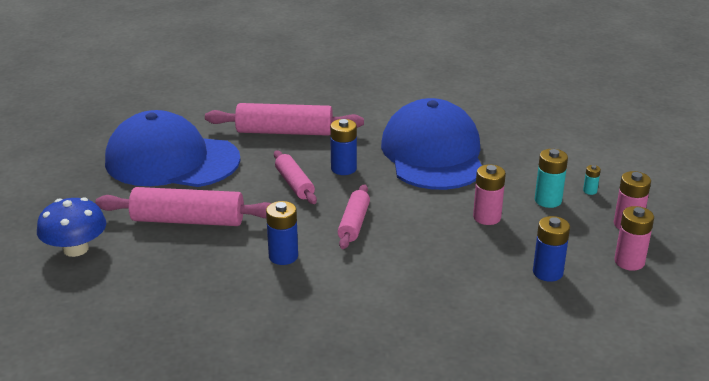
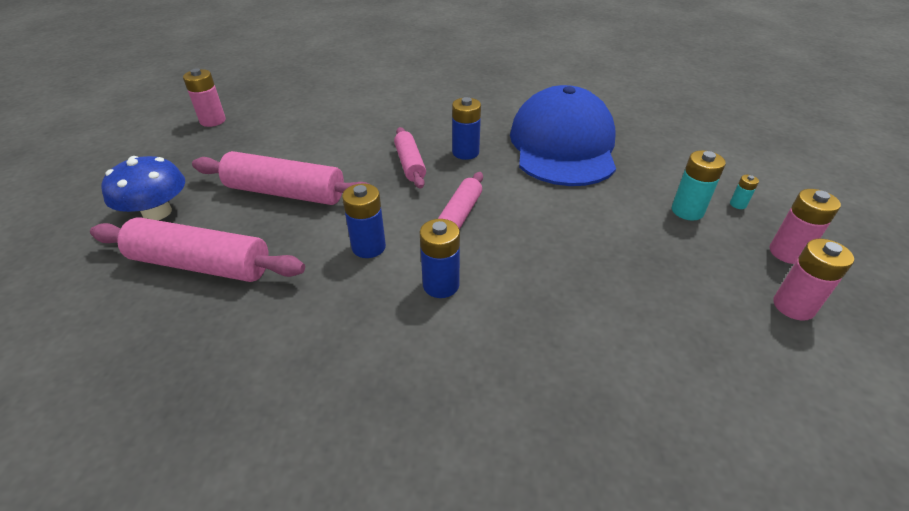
camera: 10 degrees right, 10 degrees up
blue cap [105,110,241,187] -> none
pink rolling pin [205,103,364,136] -> pink rolling pin moved to [90,218,305,282]
pink battery [473,165,506,225] -> pink battery moved to [183,68,226,127]
blue battery [533,216,570,282] -> blue battery moved to [420,219,460,298]

